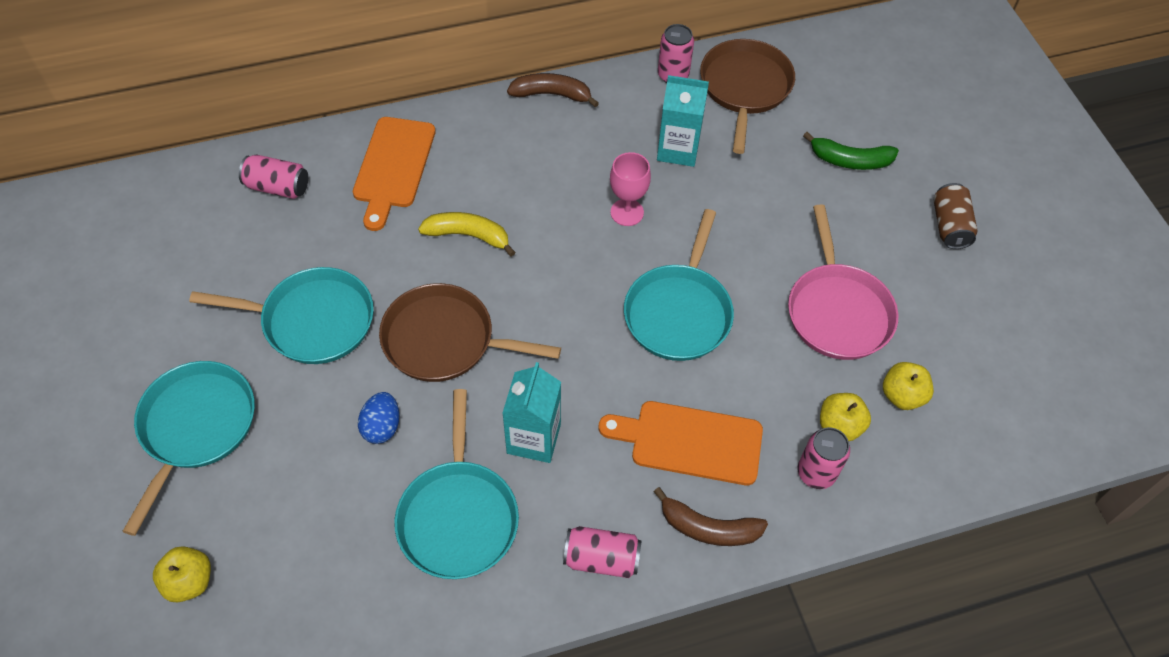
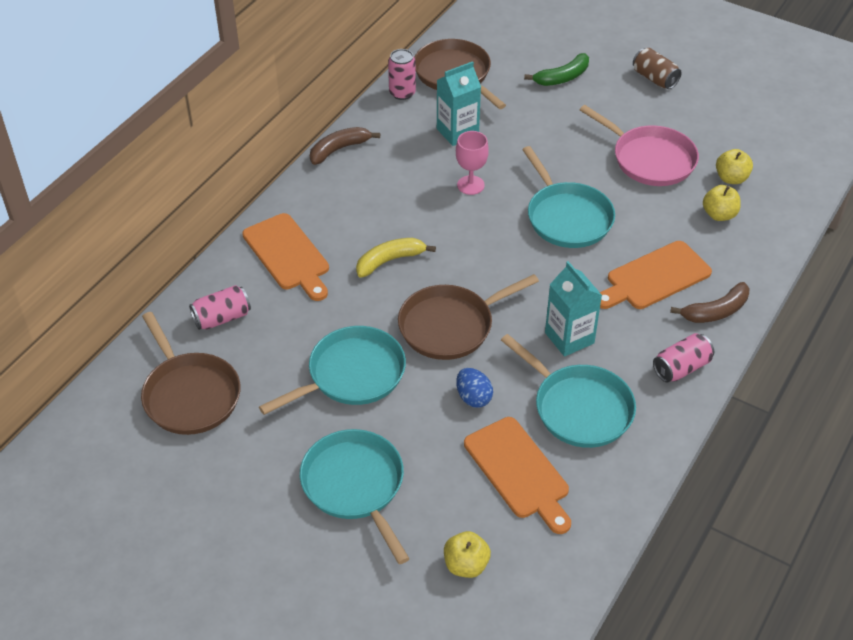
camera: 40 degrees left, 10 degrees down
pink can [798,427,850,489] -> none
none -> brown pan [141,312,241,435]
none -> orange cutting board [464,417,571,534]

